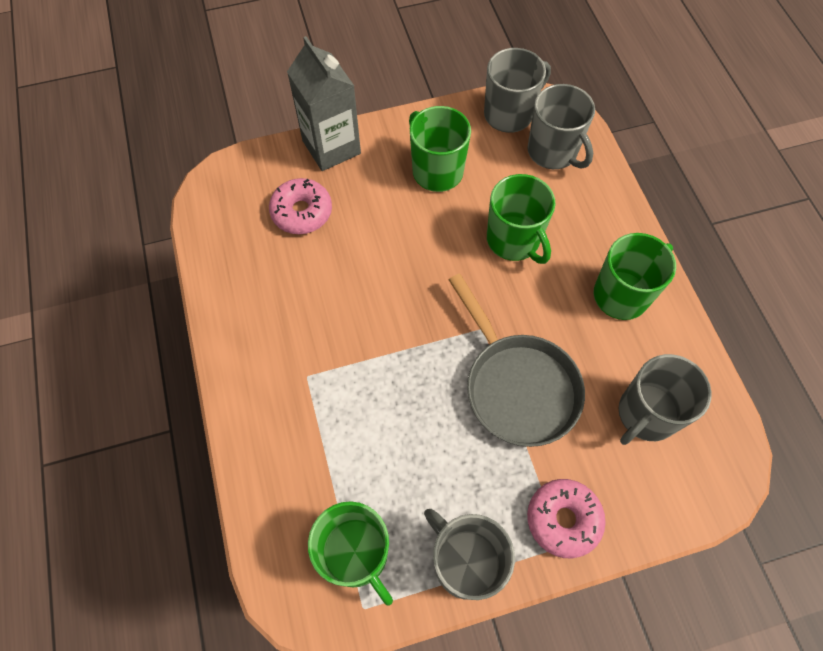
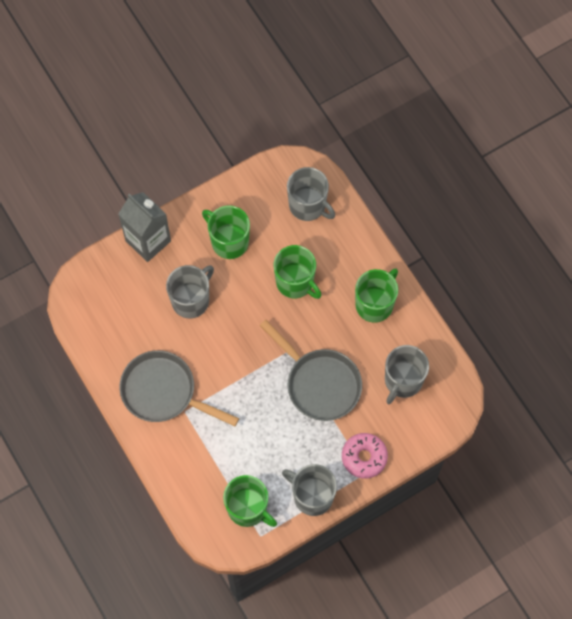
camera: 15 degrees left, 5 degrees up
pink donut [269,178,332,234] -> none
grey mug [484,48,551,133] -> grey mug moved to [166,265,214,319]
none -> grey pan [119,350,239,426]

